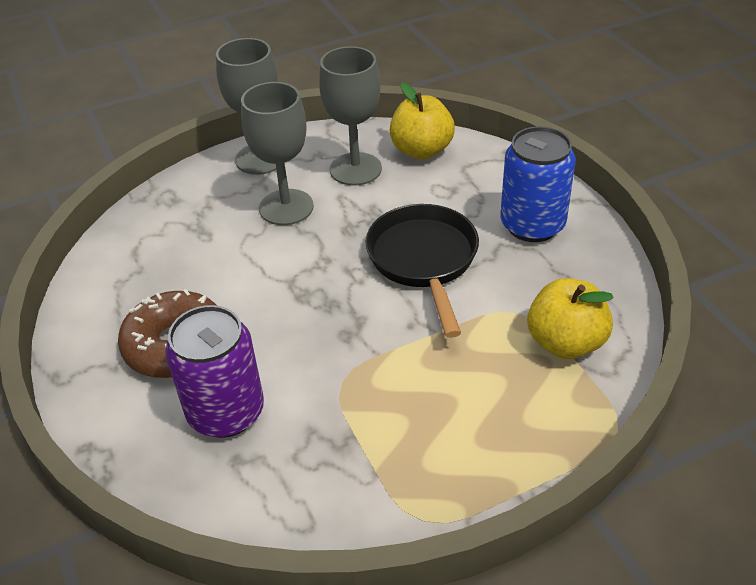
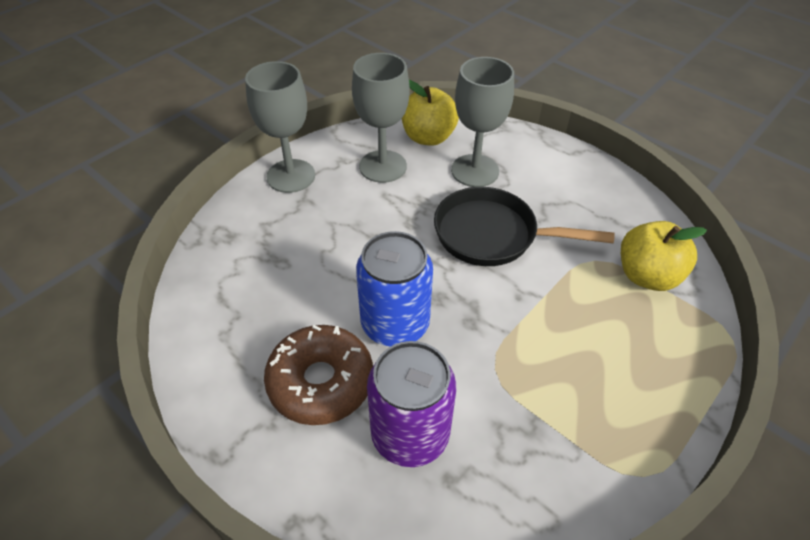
camera: 25 degrees left, 5 degrees up
grey goblet [241,82,314,225] -> grey goblet moved to [451,57,514,187]
black pan [365,204,479,338] -> black pan turned 45 degrees counterclockwise [434,187,615,266]
blue can [500,126,576,242] -> blue can moved to [356,231,433,347]

